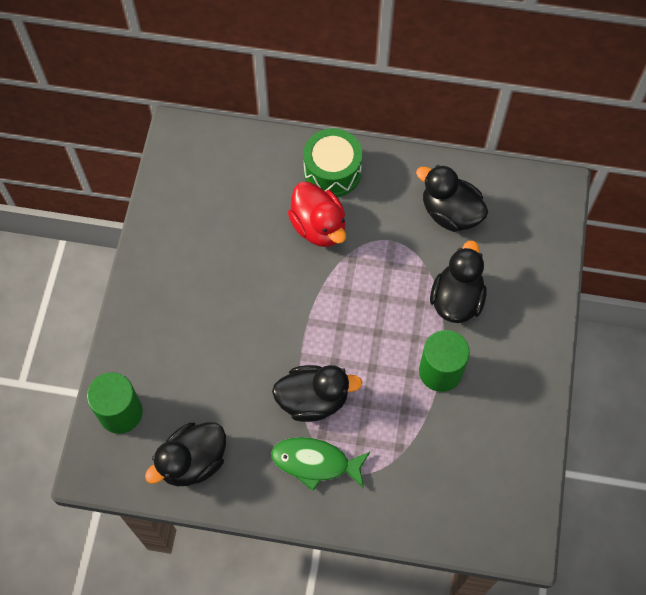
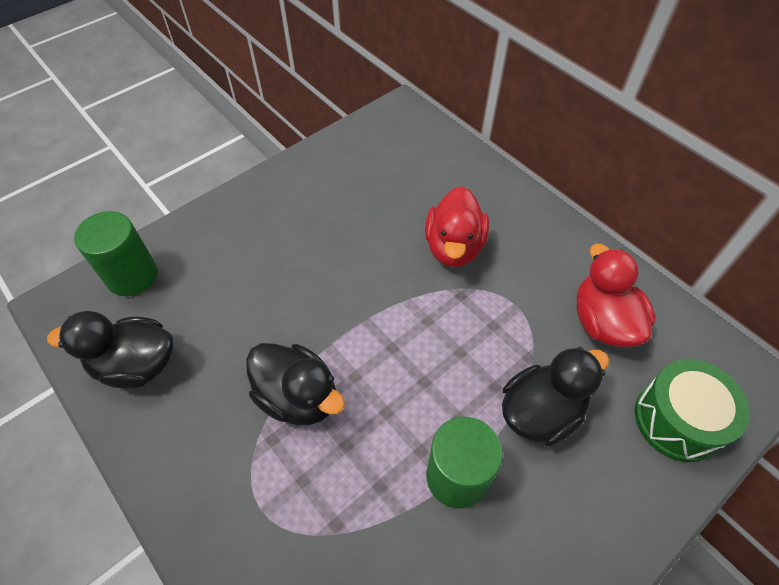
camera: 40 degrees right, 10 degrees down
green fish [271,437,370,491] -> none
green drum [303,128,362,197] -> green drum moved to [635,359,750,462]
black duck [416,165,488,232] -> red duck [577,244,655,347]

